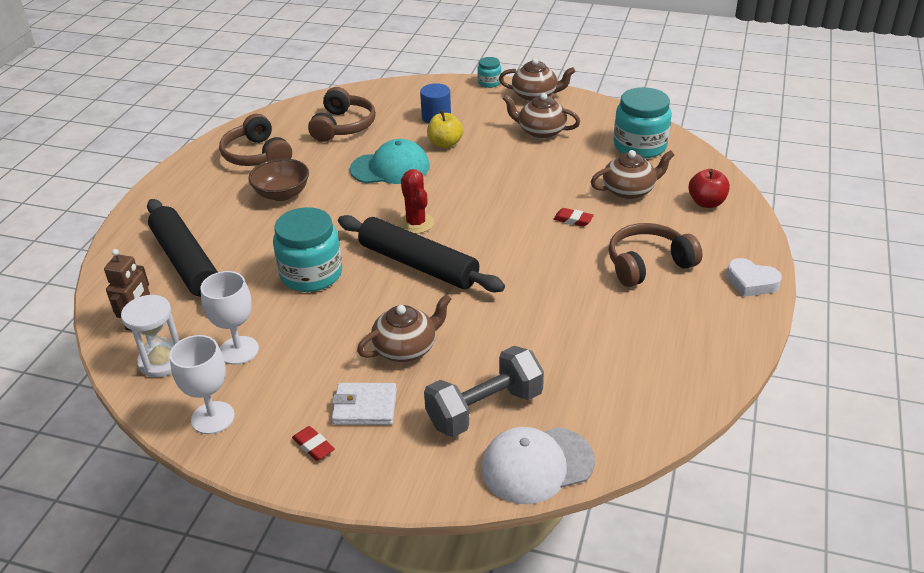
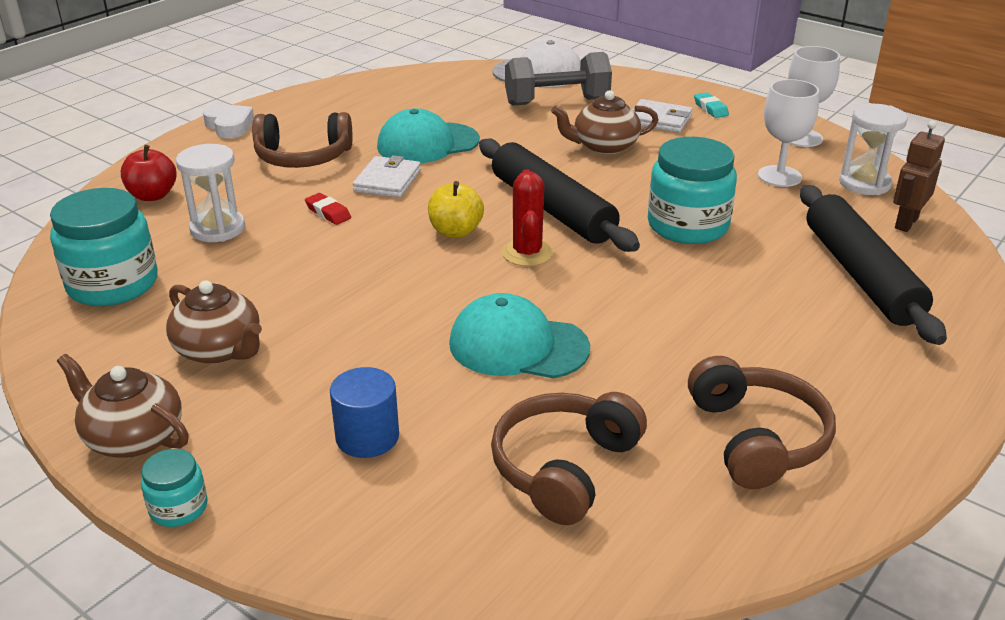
camera: 160 degrees left, 5 degrees down
brown bowl [248,158,309,201] -> none
red eraser [292,426,335,461] -> turquoise eraser [694,92,729,118]
yellow apple [427,110,463,148] -> yellow apple moved to [428,181,484,238]
brown teapot [591,150,674,199] -> white hourglass [176,144,245,242]
none -> white wallet [353,155,421,198]
none -> turquoise cap [377,109,480,163]

